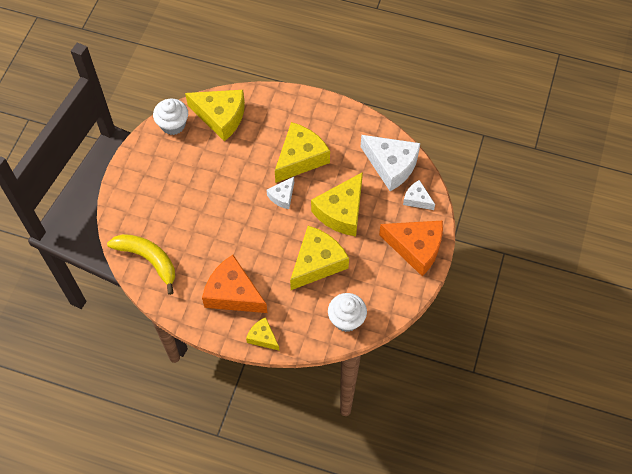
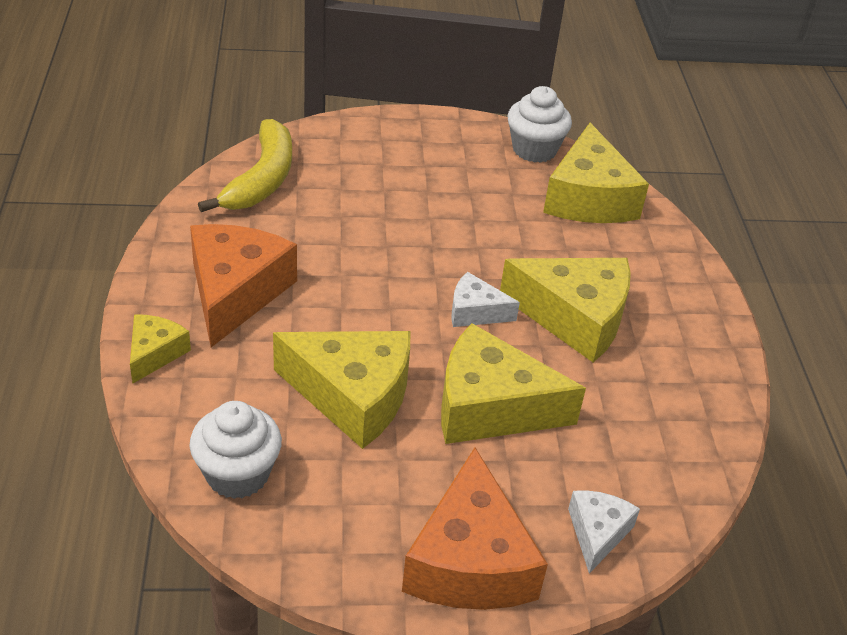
camera: 65 degrees right, 20 degrees down
white cheese [361,135,420,191] -> none

